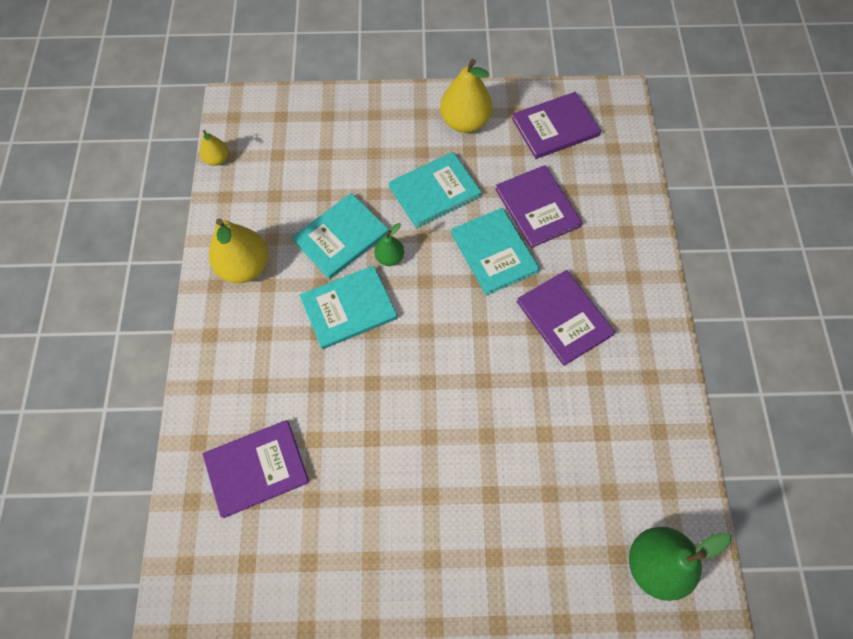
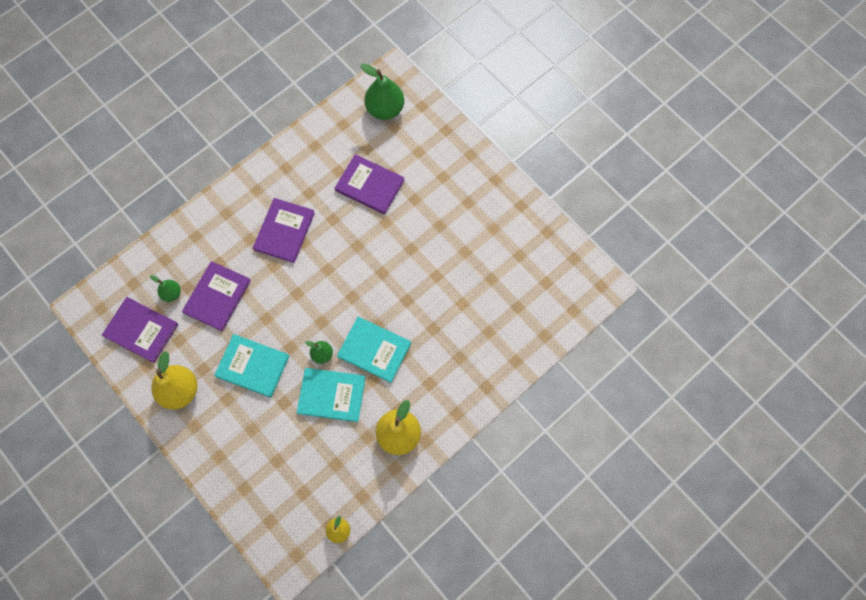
camera: 130 degrees left, 5 degrees up
purple book [203,420,309,518] -> purple book moved to [335,154,404,214]
turquoise book [451,208,540,296] -> none
none -> green pear [150,275,181,302]

